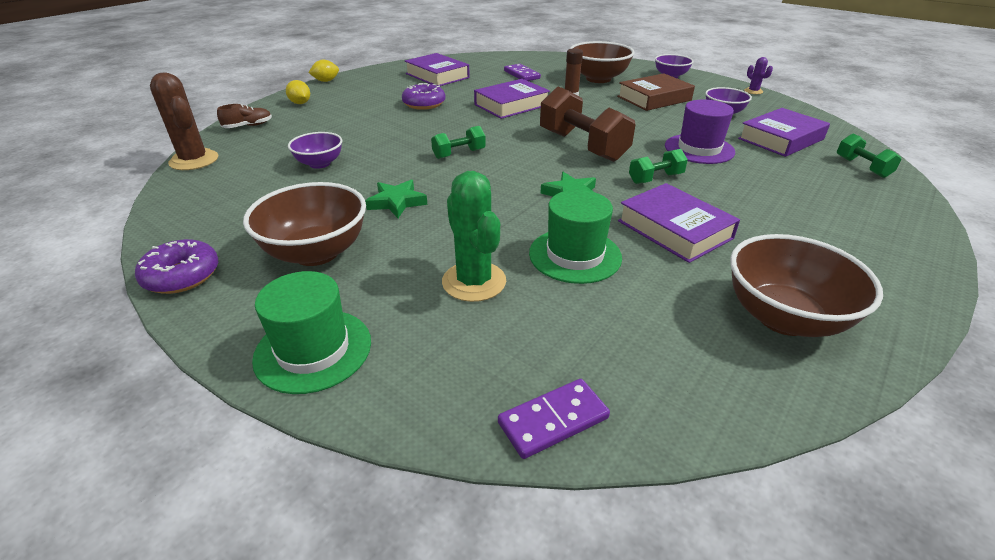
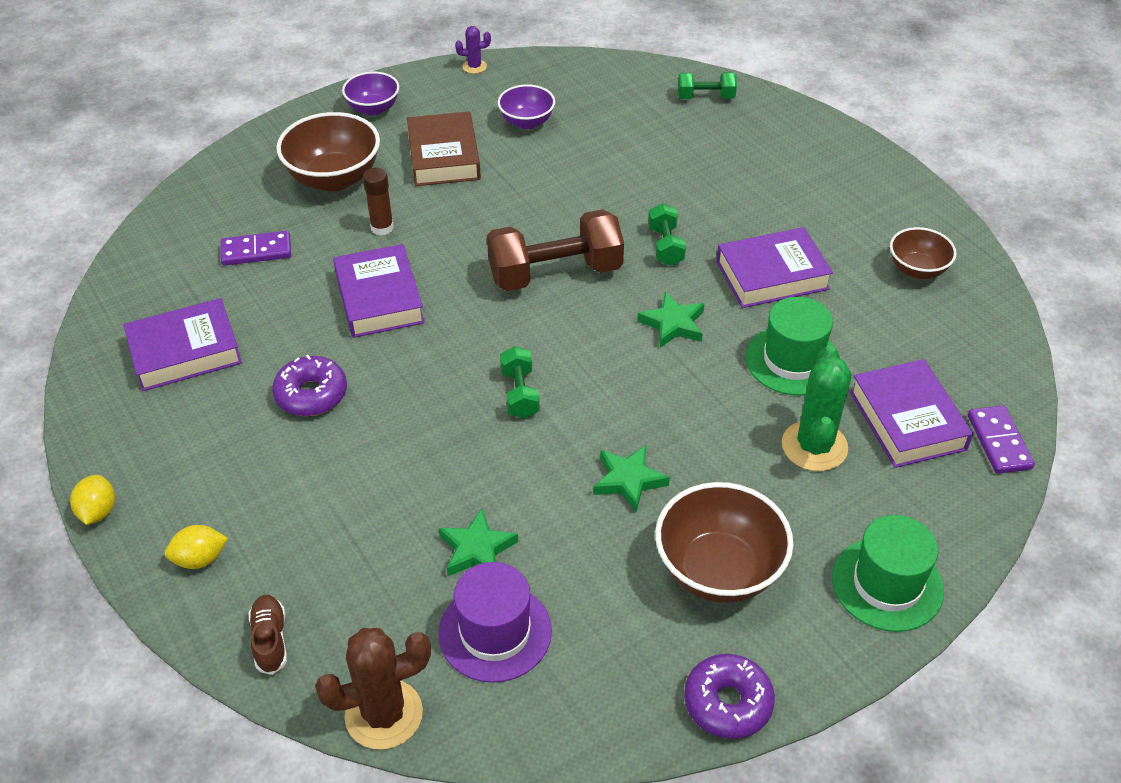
camera: 70 degrees left, 10 degrees up
purple bowl [288,132,342,169] -> green star [439,508,518,576]
green cactus [442,171,506,302] -> green cactus turned 75 degrees counterclockwise [782,345,851,471]
purple hat [665,99,735,164] -> purple hat moved to [438,562,552,683]
brown bowl [730,234,883,337] -> brown bowl [890,227,957,279], size x0.60
purple book [738,108,830,157] -> purple book moved to [850,359,973,468]

